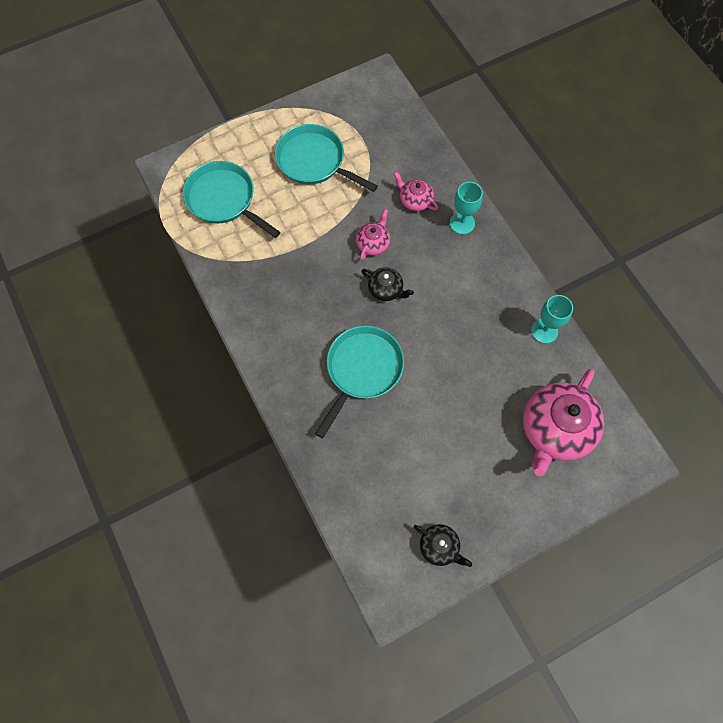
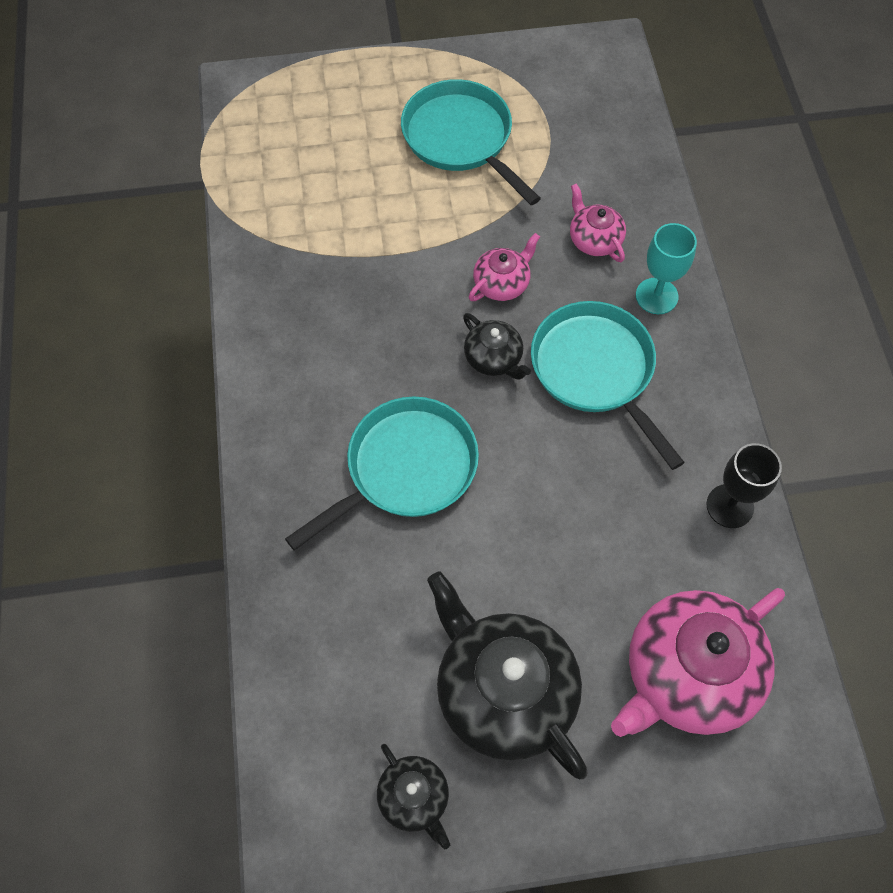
camera: 20 degrees right, 5 degrees down
turquoise pan [183,161,281,238] -> turquoise pan moved to [531,301,685,470]
turquoise goblet [531,295,573,344] -> black goblet [706,443,782,528]
none -> black teapot [427,572,588,779]

